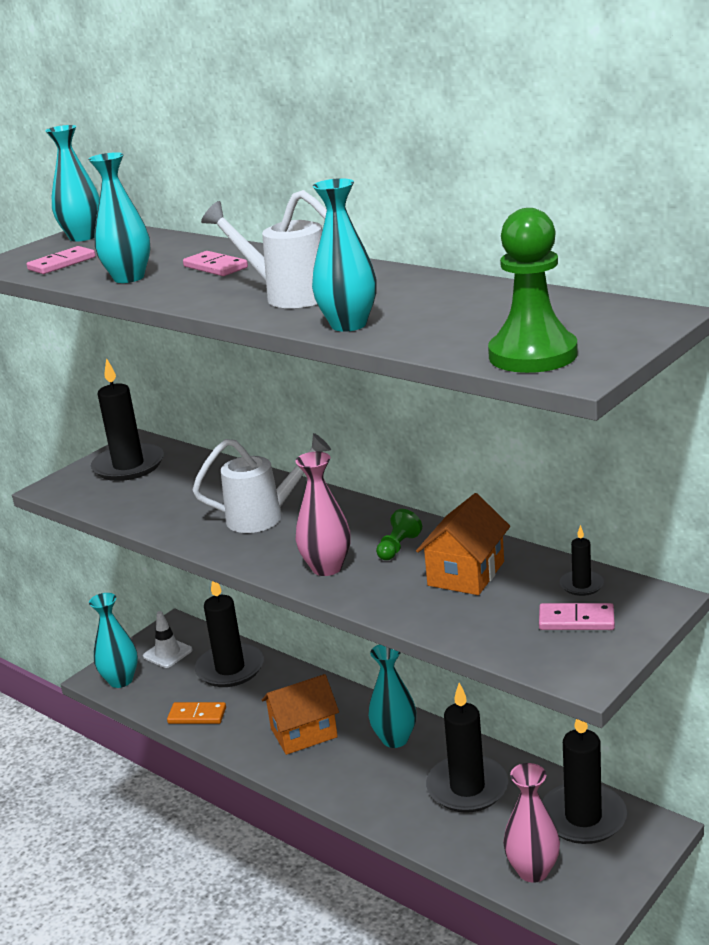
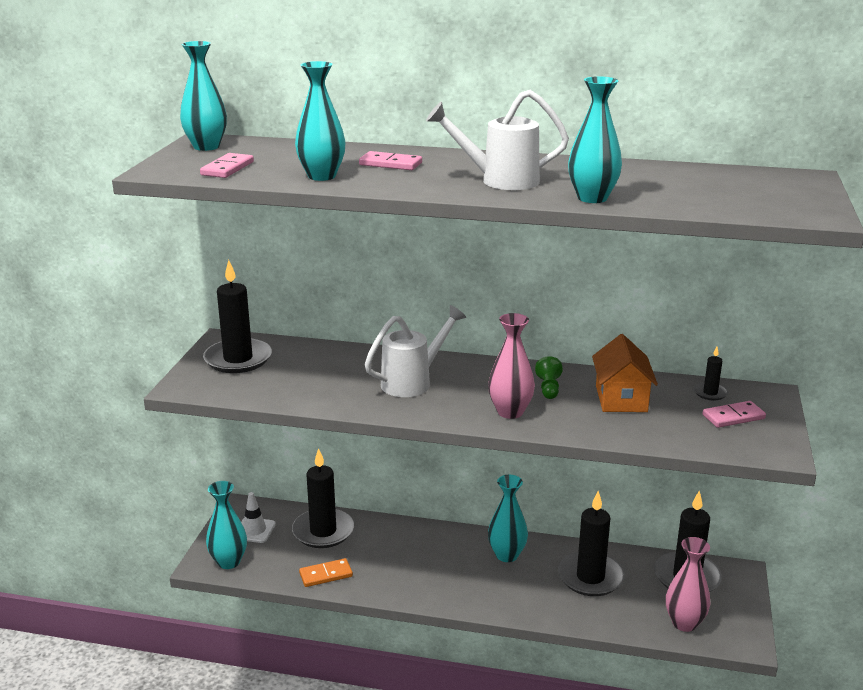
camera: 30 degrees left, 0 degrees up
orange house [262,674,339,755] -> none
green pawn [488,208,578,373] -> none

